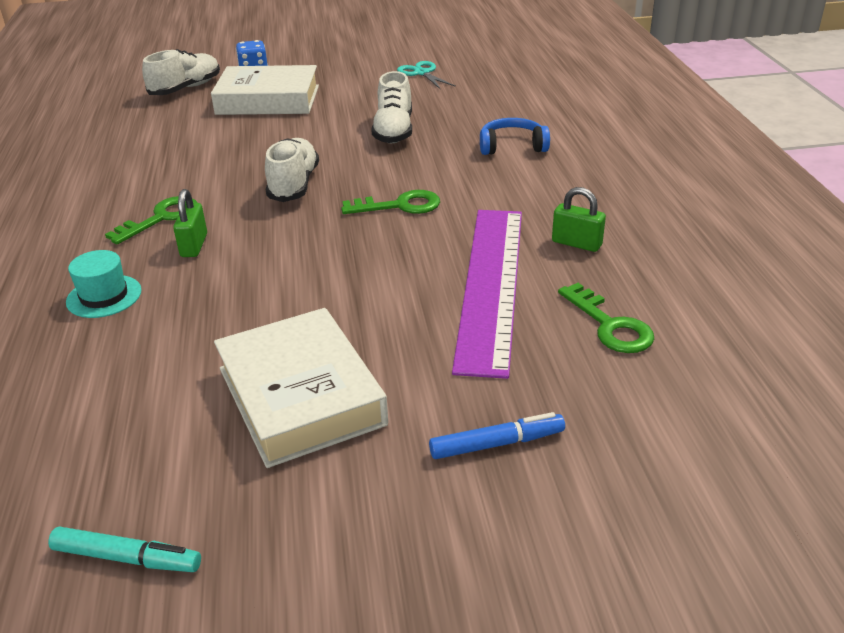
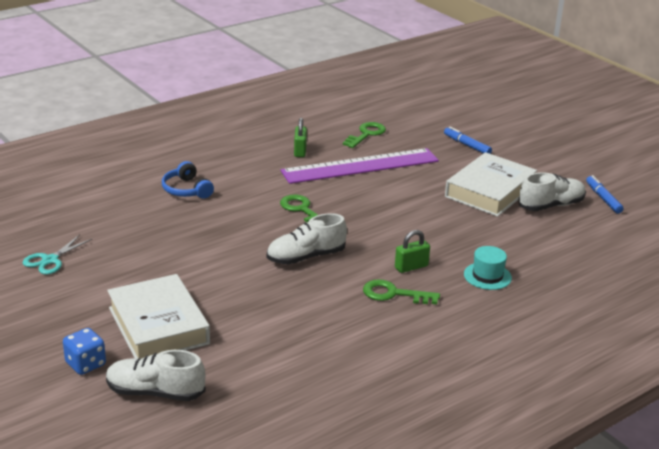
camera: 120 degrees left, 5 degrees down
turquoise marker [48,527,201,572] -> blue marker [586,175,623,214]
white shoe [371,71,412,143] -> white shoe moved to [518,172,586,211]

